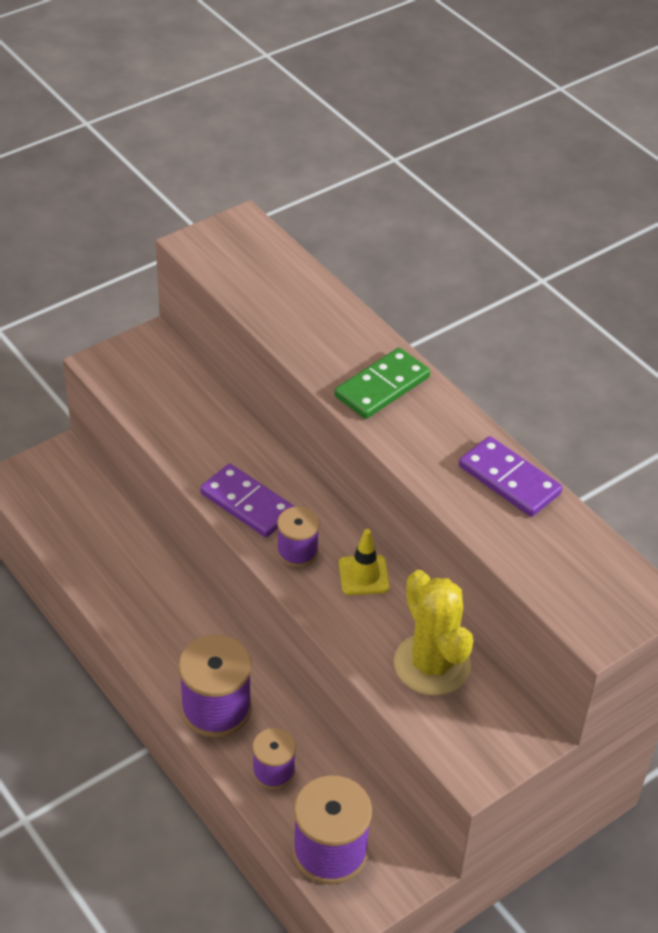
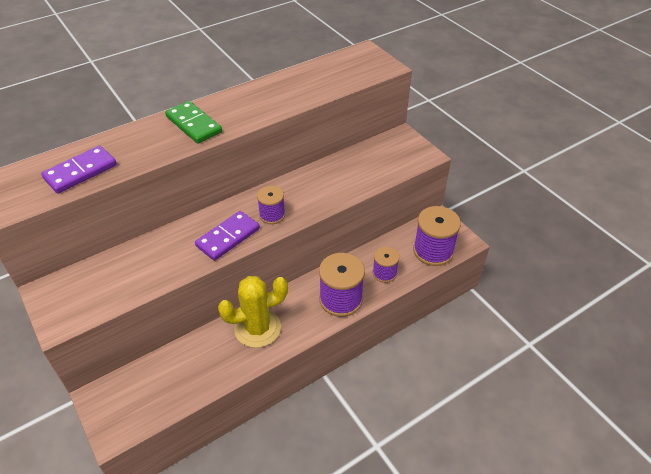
camera: 85 degrees left, 0 degrees up
yellow traffic cone [339,529,390,595] -> none
yellow cactus [394,570,473,695] -> yellow cactus moved to [218,276,288,348]
purple domino [459,436,563,517] -> purple domino moved to [41,146,117,194]

